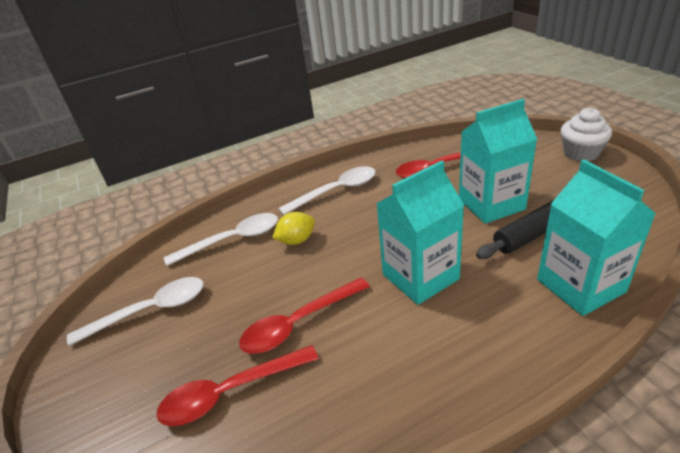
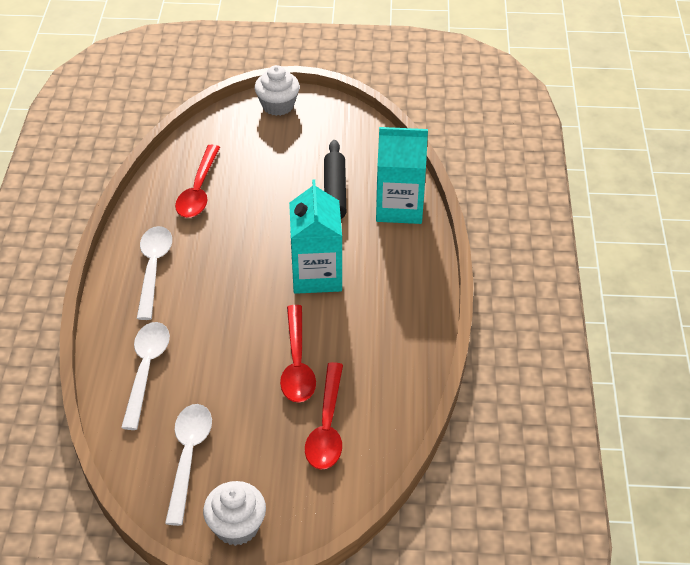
camera: 65 degrees left, 10 degrees up
yellow lemon [272,212,315,245] -> none
turquoise carton [459,99,537,224] -> none
none -> white cupcake [203,481,266,546]

